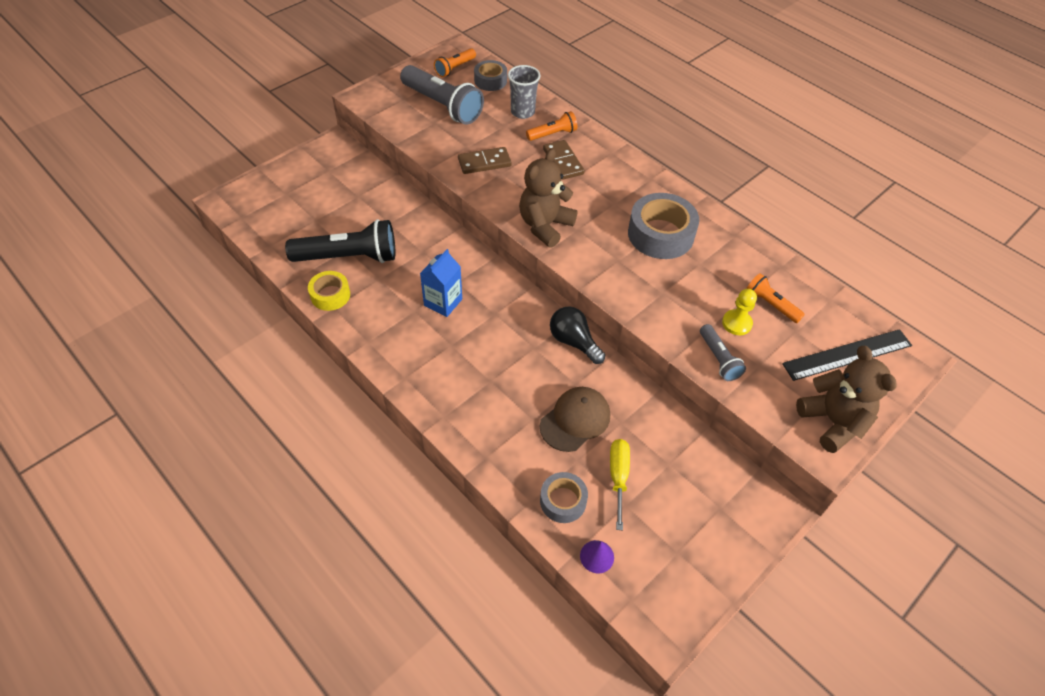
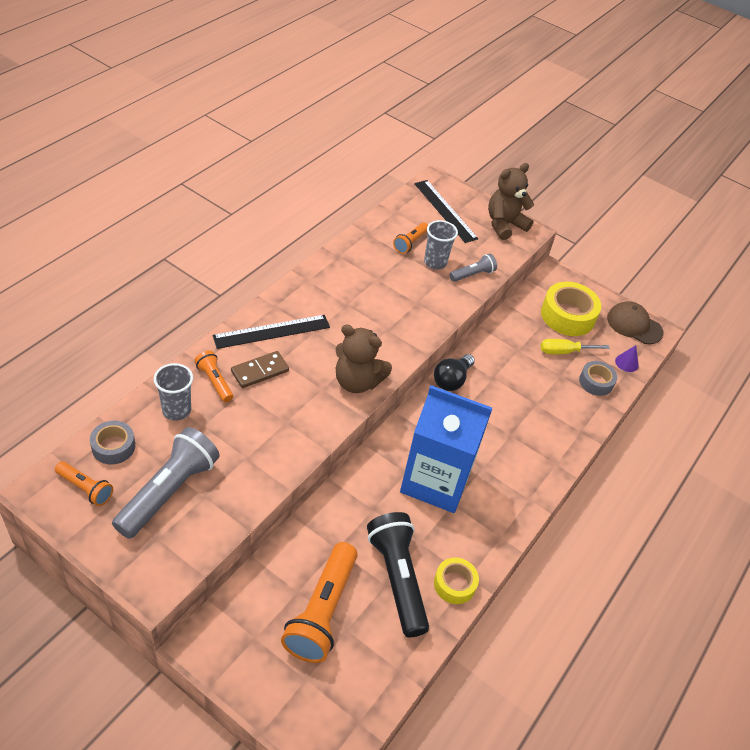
camera: 105 degrees left, 5 degrees down
blue carton [420,249,462,317] -> blue carton [400,385,492,513], size x2.07
brown domino [458,147,512,174] -> none
brown cap [540,387,610,452] -> brown cap moved to [607,301,663,344]
grey tape [628,193,699,259] -> none
yellow pawn [722,289,757,335] -> grey cup [424,220,458,269]
none -> black ruler [213,315,330,349]
none -> orange flashlight [281,542,358,663]
none -> yellow tape [541,282,601,336]

